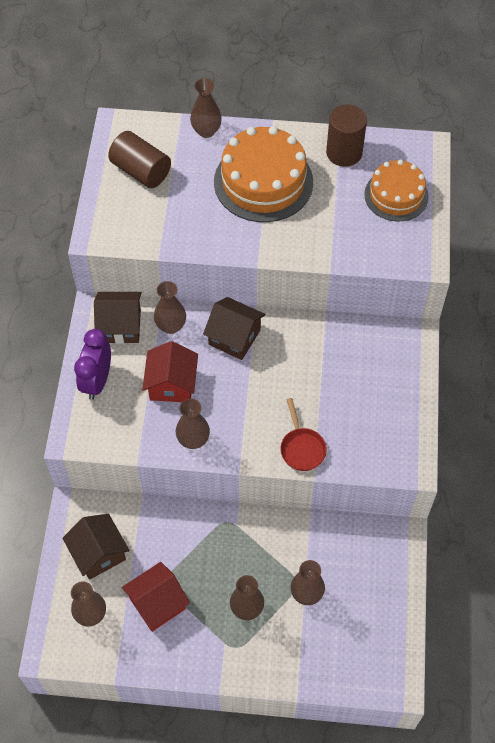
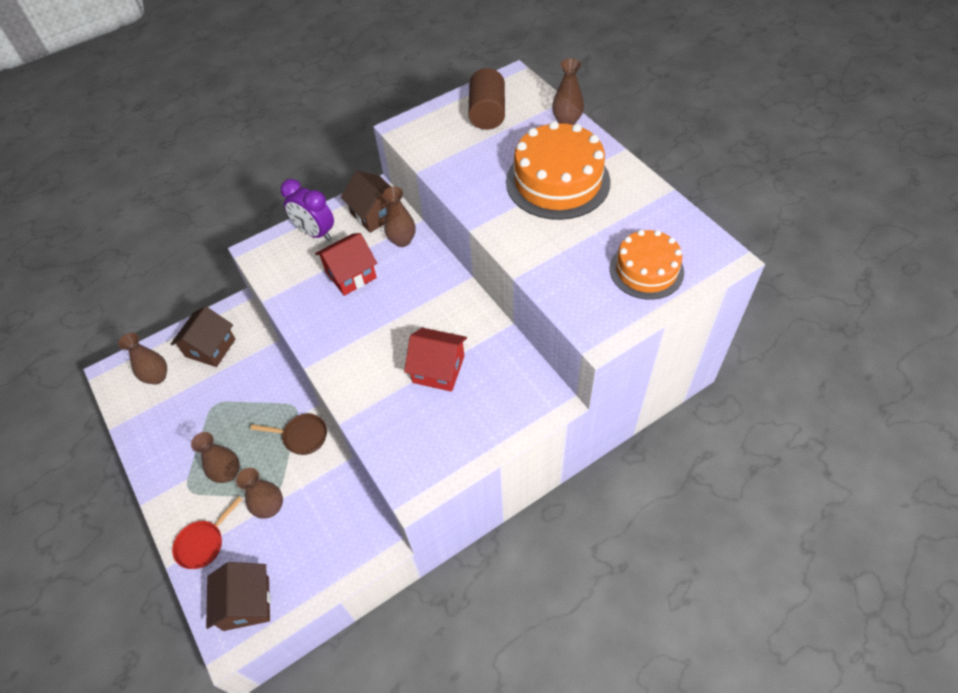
camera: 55 degrees right, 5 degrees down
purple clock [74,329,111,400] -> purple clock turned 120 degrees counterclockwise [280,179,334,241]
red house [122,562,190,632] -> red house moved to [404,328,467,392]
brown vase [176,398,210,449] -> none
brown house [203,297,265,360] -> brown house moved to [206,562,271,631]
red pan [280,398,327,471] -> red pan moved to [172,496,243,569]
brown cylinder [326,104,367,167] -> none
none -> brown pan [250,414,327,455]

